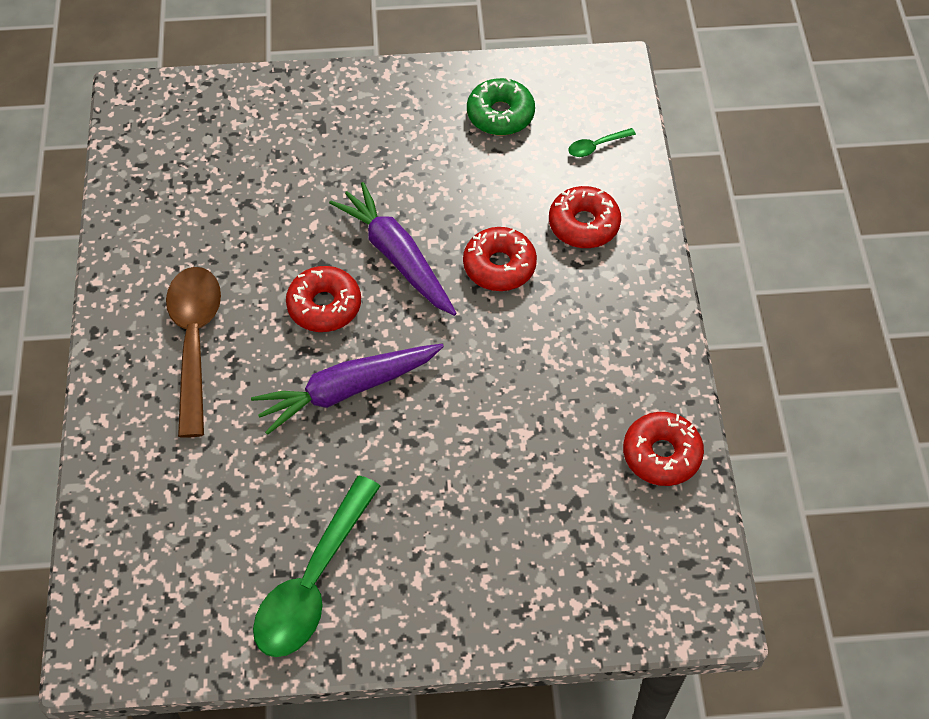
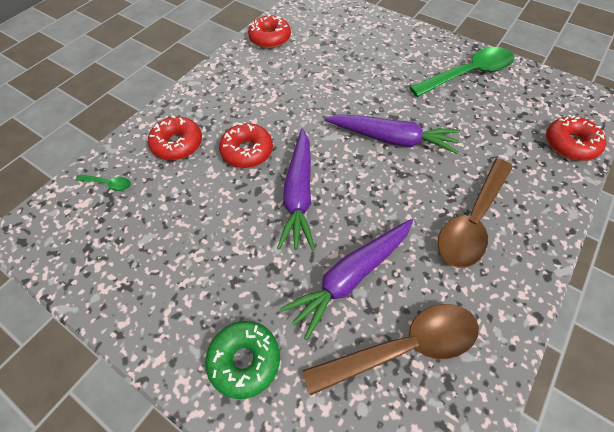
camera: 140 degrees left, 0 degrees up
red donut [286,266,361,332] -> red donut moved to [546,115,606,161]
green donut [467,77,535,135] -> green donut moved to [205,321,280,399]
none -> purple carrot [280,219,413,340]
none -> brown spoon [302,304,479,396]

